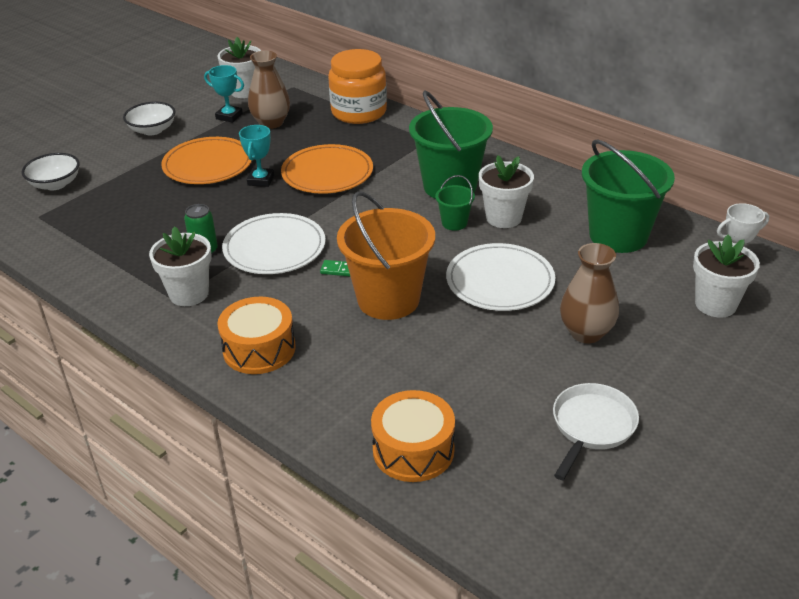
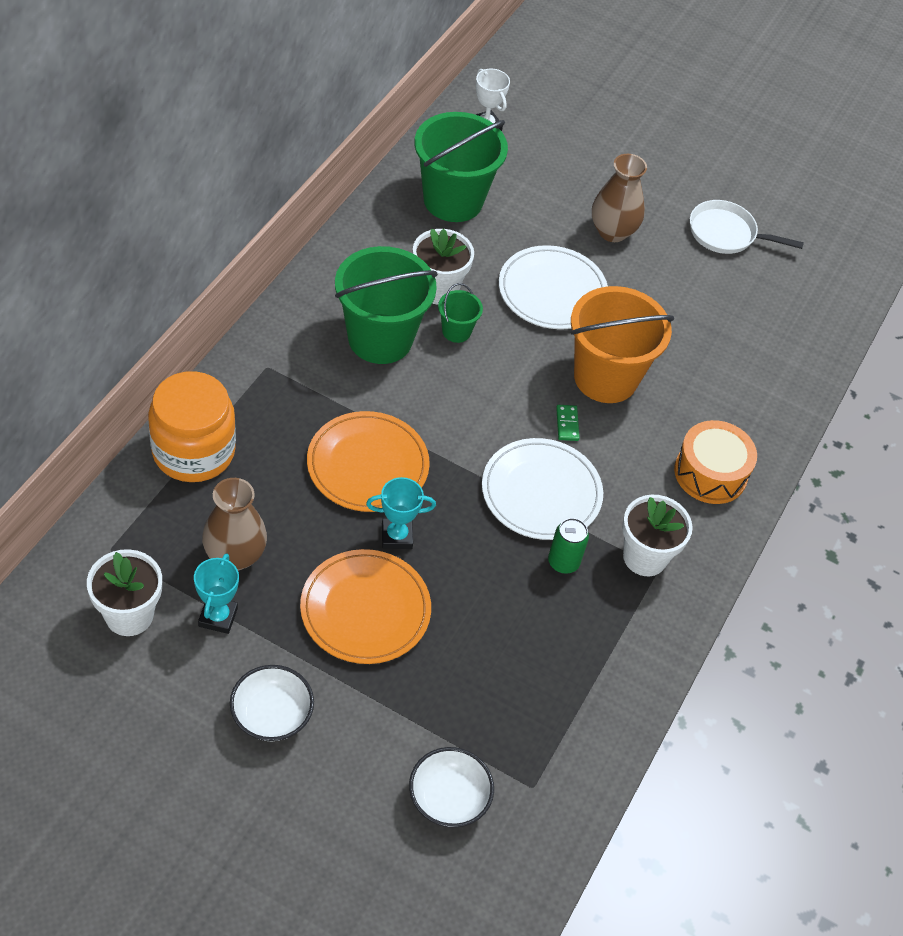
camera: 110 degrees left, 15 degrees up
orange drum [371,390,455,482] -> none
white flower pot [693,235,760,318] -> none

